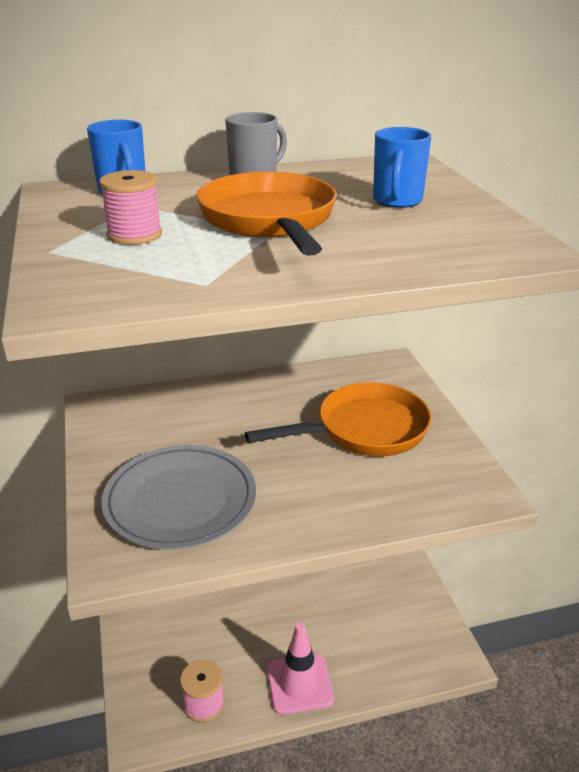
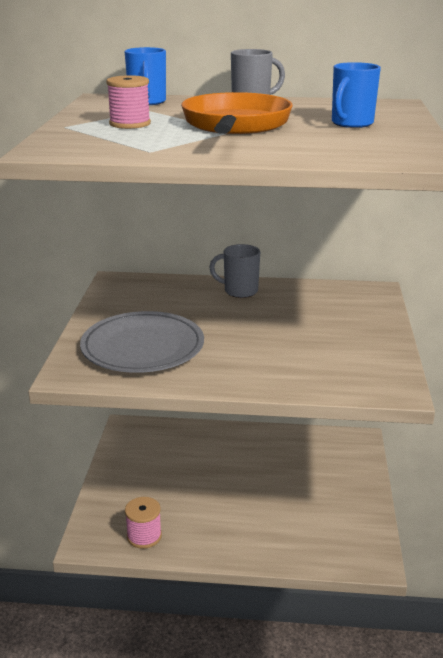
camera: 20 degrees right, 5 degrees down
orange pan [245,382,431,456] -> none
pink traffic cone [267,623,334,715] -> none
none -> grey mug [209,244,260,298]

